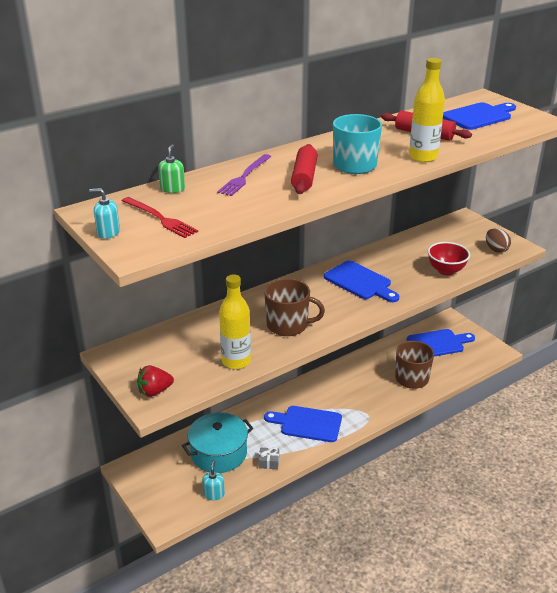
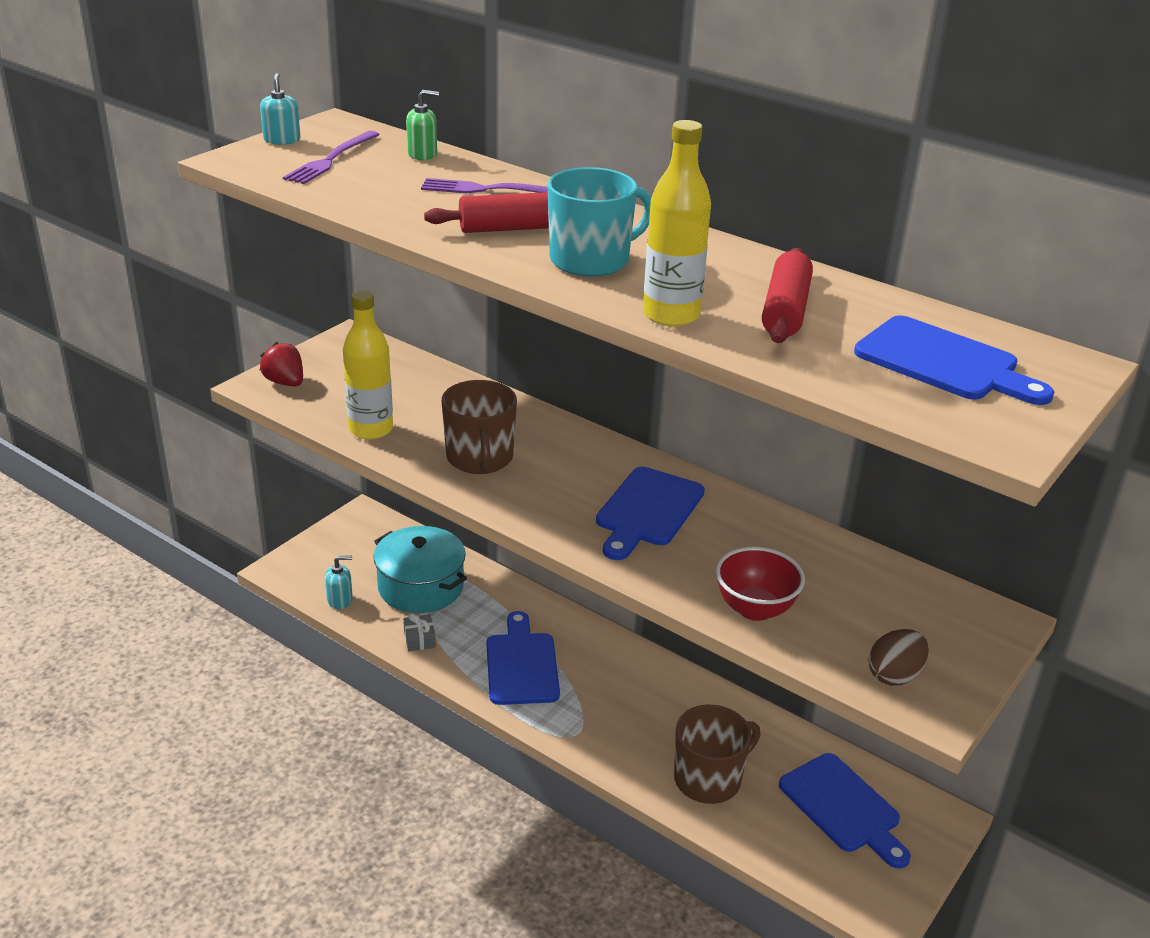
camera: 70 degrees right, 0 degrees up
red fork [122,197,198,238] -> purple fork [283,131,380,184]

